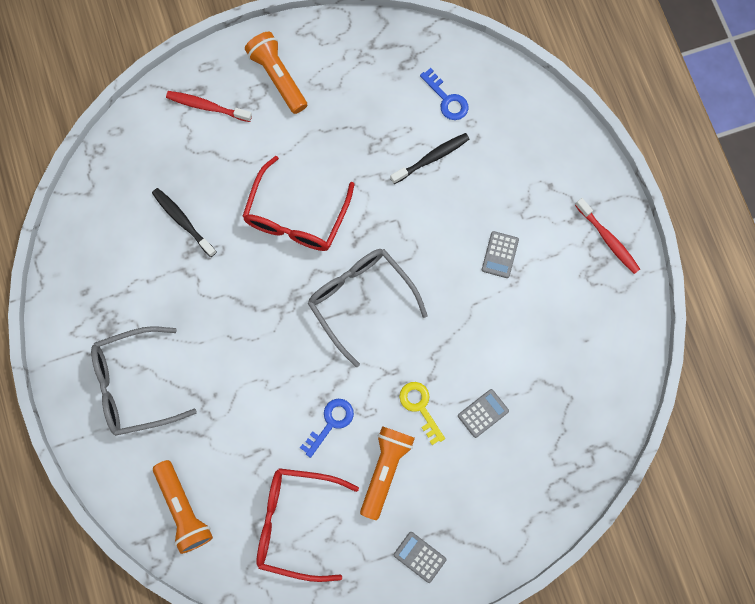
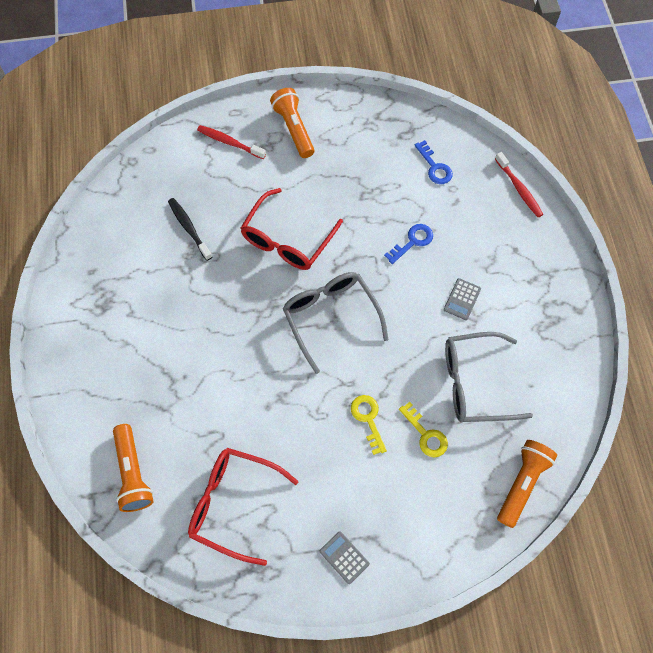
camera: 10 degrees right, 10 degrees down
grey glasses [91,326,197,436] -> grey glasses moved to [445,332,533,423]
blue key [300,399,354,458] -> blue key moved to [384,224,433,264]
orange flashlight [360,426,415,520] -> orange flashlight moved to [497,440,557,528]
black toothbrush [390,133,469,184] -> none
grey calculator [458,389,509,438] -> yellow key [399,402,448,457]
red toothbrush [575,198,640,274] -> red toothbrush moved to [495,152,543,217]

